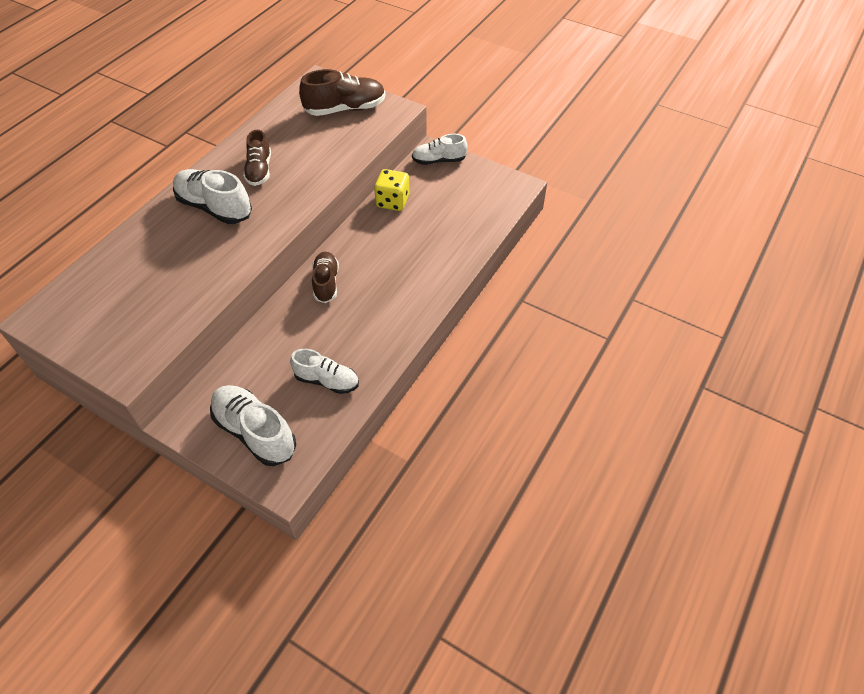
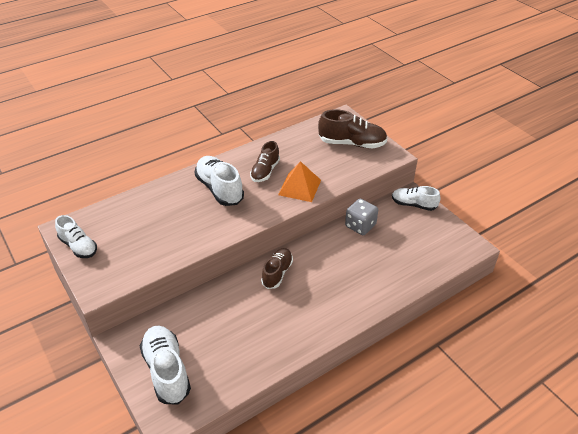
camera: 25 degrees right, 10 degrees down
white shoe [290,349,359,394] -> white shoe moved to [55,215,97,258]
yellow dice [374,169,410,211] -> grey dice [345,199,378,235]
none -> orange pyramid [278,161,321,202]

